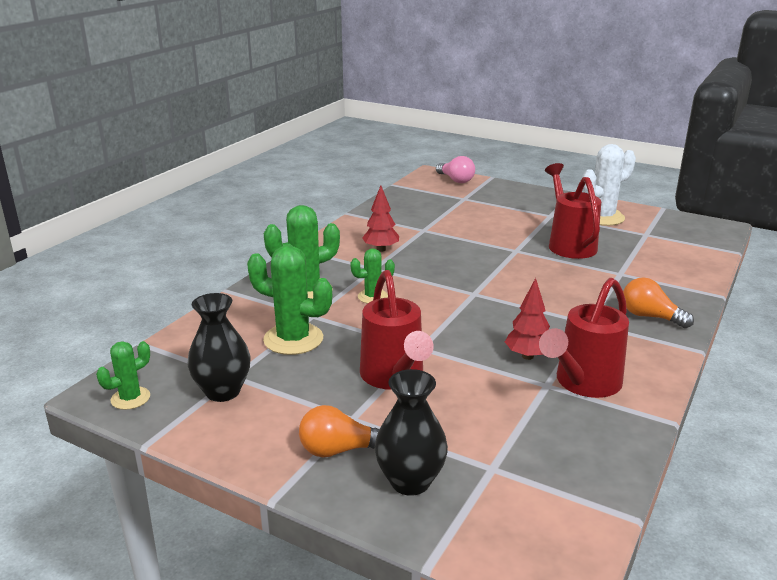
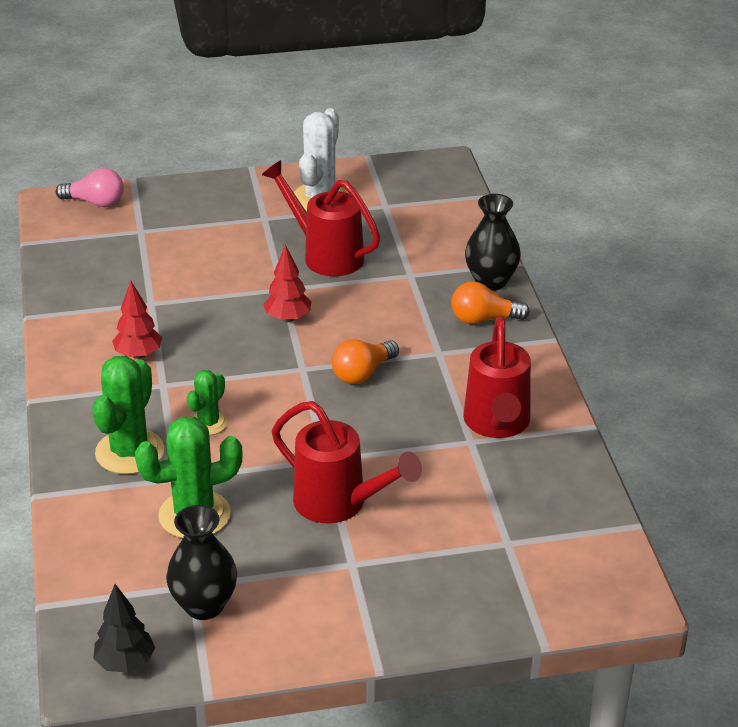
camera: 40 degrees left, 10 degrees up
green cactus [96,341,150,410] -> black tree [93,584,155,673]
orange light bulb [299,405,379,457] -> orange light bulb moved to [332,340,399,384]
black vase [374,369,448,496] -> black vase moved to [465,194,521,291]
red tree [505,278,550,360] -> red tree moved to [263,245,312,322]

